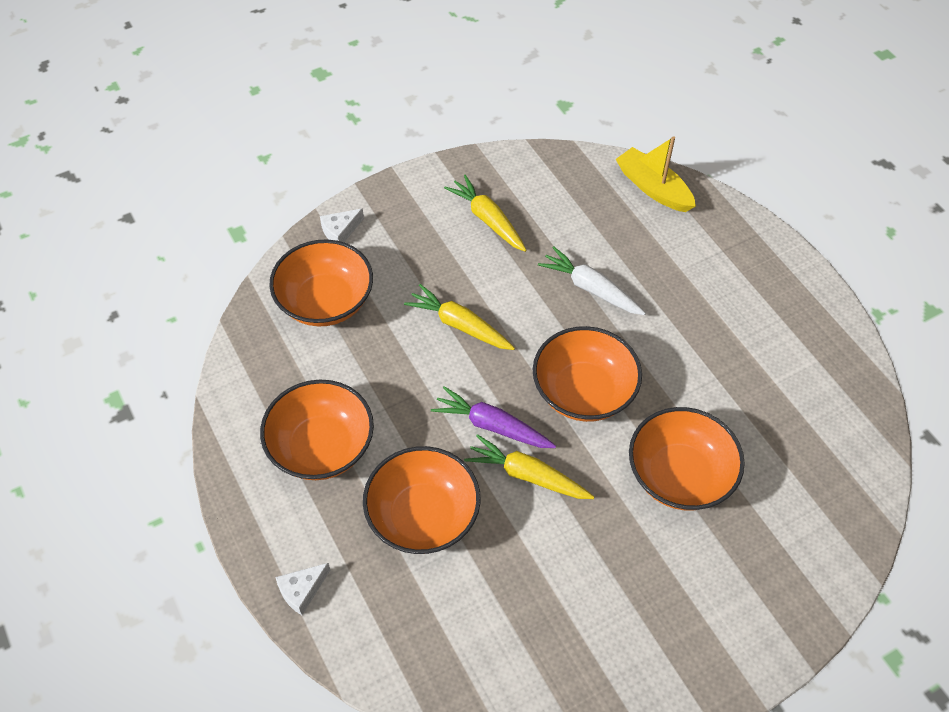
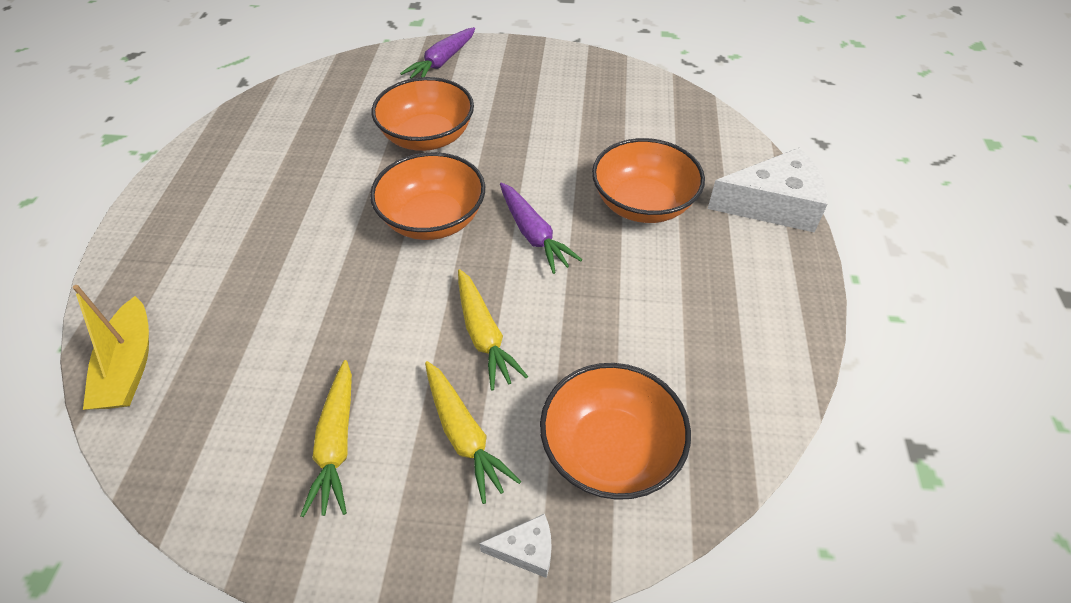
camera: 145 degrees left, 5 degrees down
orange bowl [260,380,374,480] -> none
white cheese [275,563,330,615] -> white cheese [708,148,828,233], size x2.14
yellow carrot [464,434,594,499] -> yellow carrot moved to [425,361,521,504]
white carrot [538,246,646,315] -> none
none -> purple carrot [400,27,475,79]

